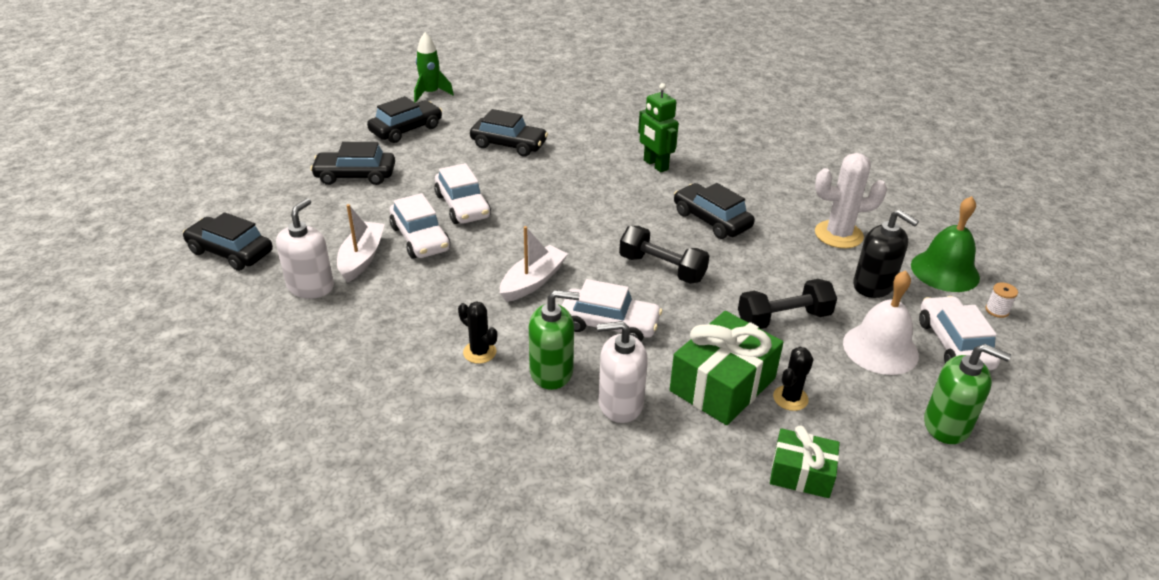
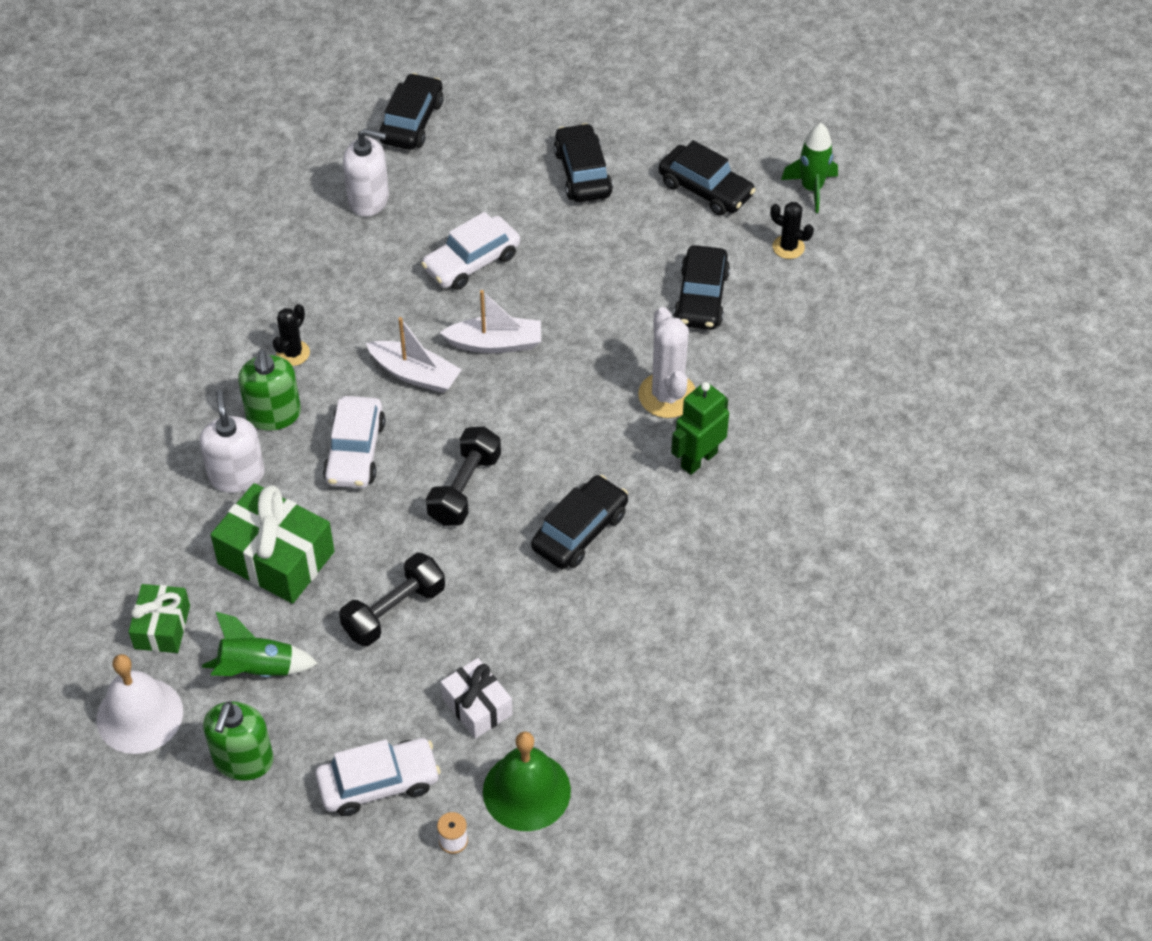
camera: 80 degrees right, 15 degrees up
white boat [337,204,385,282] -> white boat moved to [440,290,541,353]
white car [434,163,491,224] -> none
black dumbbell [738,279,837,329] -> black dumbbell turned 75 degrees clockwise [339,553,445,646]
black cactus [773,347,814,411] -> black cactus moved to [770,202,814,259]
white cactus [815,153,887,248] -> white cactus moved to [638,307,696,418]
white bell [843,270,919,375] -> white bell moved to [97,654,183,754]
black soap dispenser [853,210,919,298] -> white gift [441,658,513,739]
none -> green rocket [202,611,318,677]

